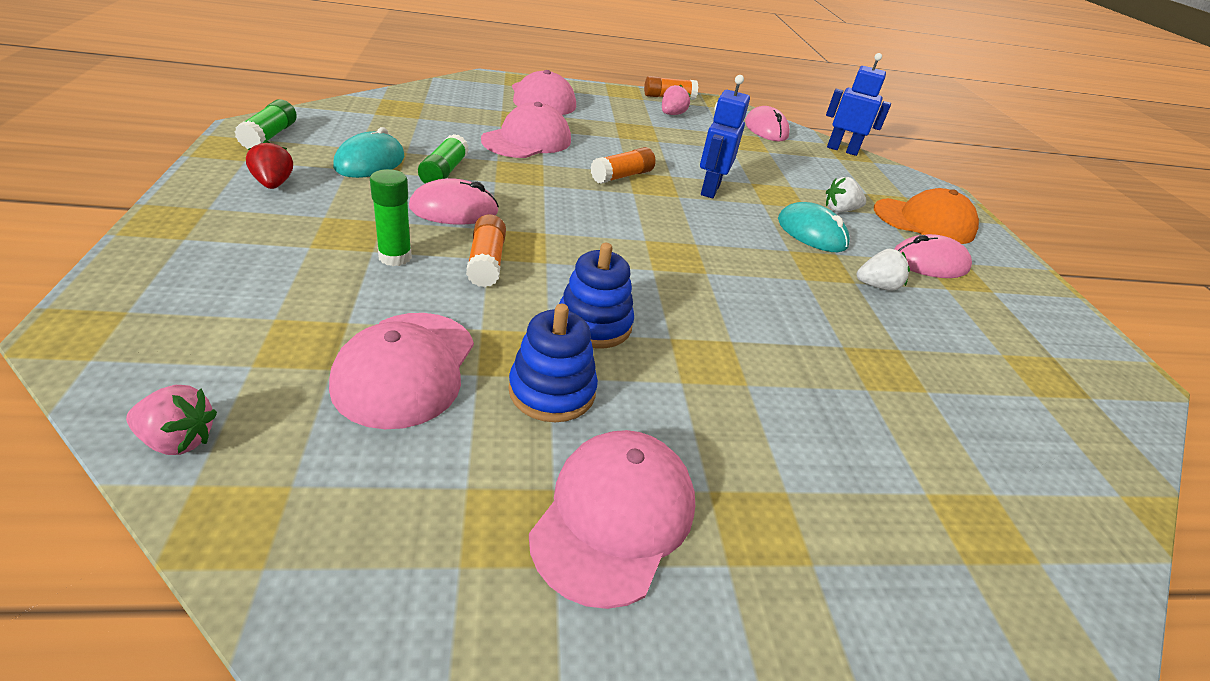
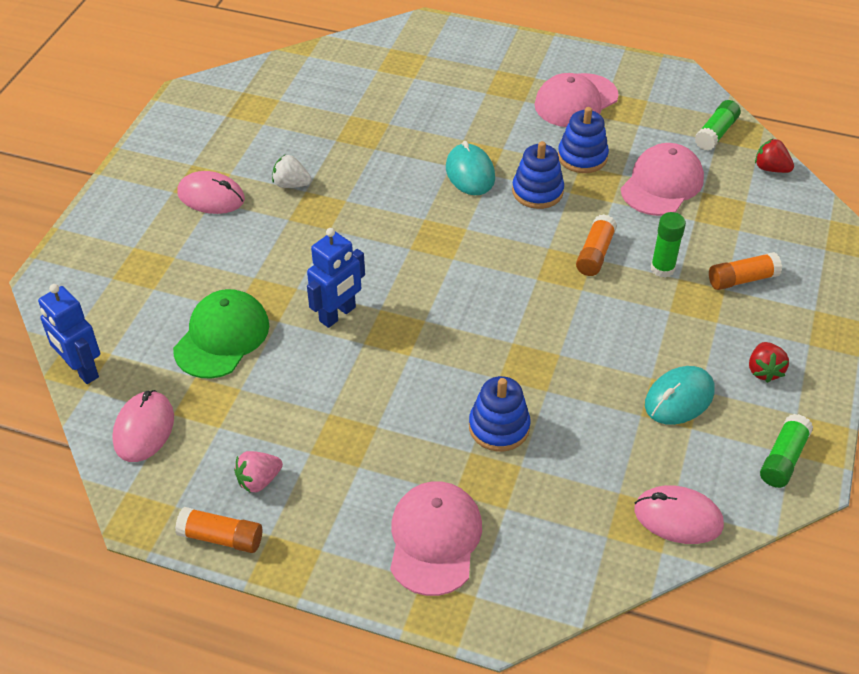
camera: 150 degrees left, 10 degrees up
pink strawberry [126,385,217,455] -> red strawberry [755,138,794,173]
pink mouse [409,178,499,225] -> pink mouse moved to [634,485,724,544]
green glue stick [418,134,469,183] -> green glue stick moved to [695,100,741,151]
pink cap [481,102,571,158] -> blue stacking toy [469,376,531,452]
orange glue stick [590,147,656,184] -> orange glue stick moved to [709,252,782,290]
turquoise mouse [778,202,850,252] -> turquoise mouse moved to [446,141,495,195]
white strawberry [826,177,866,212] -> none
orange cap [874,188,979,244] -> none
none -> green cap [173,289,269,379]

